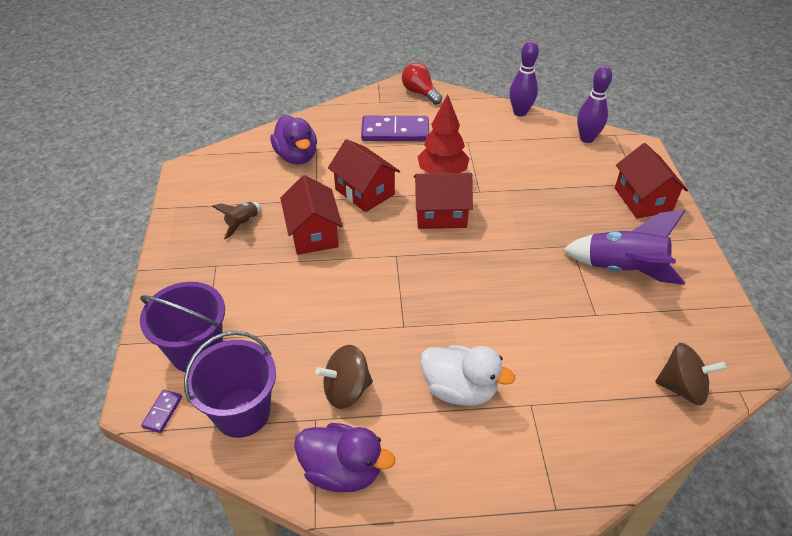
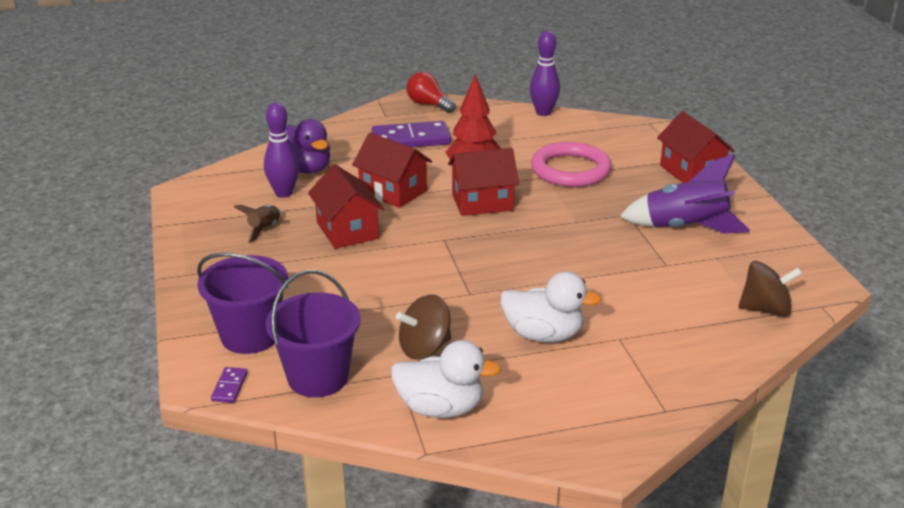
camera: 10 degrees left, 15 degrees down
purple duck [294,423,395,492] -> white duck [391,340,501,418]
purple bowling pin [577,66,612,143] -> purple bowling pin moved to [264,102,299,198]
none -> pink ring [531,142,611,187]

